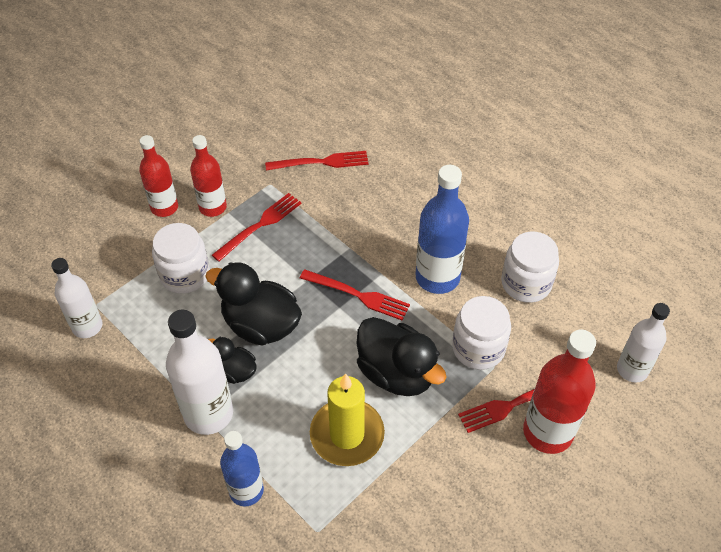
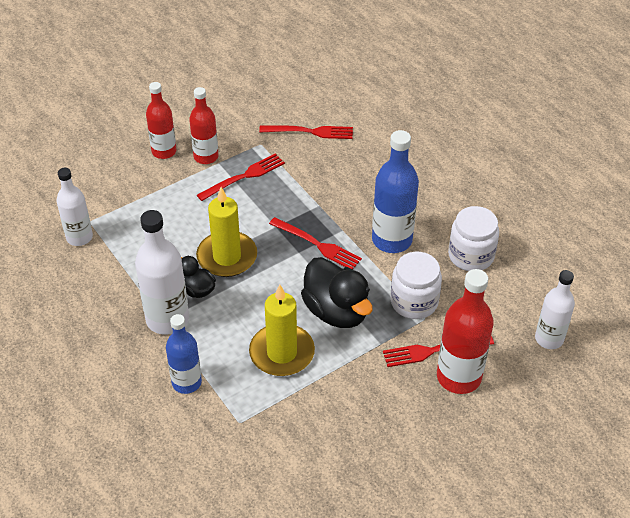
camera: 10 degrees right, 5 degrees down
white jar [152,223,210,294] -> none
black duck [205,262,302,346] -> yellow candle [196,187,257,277]

